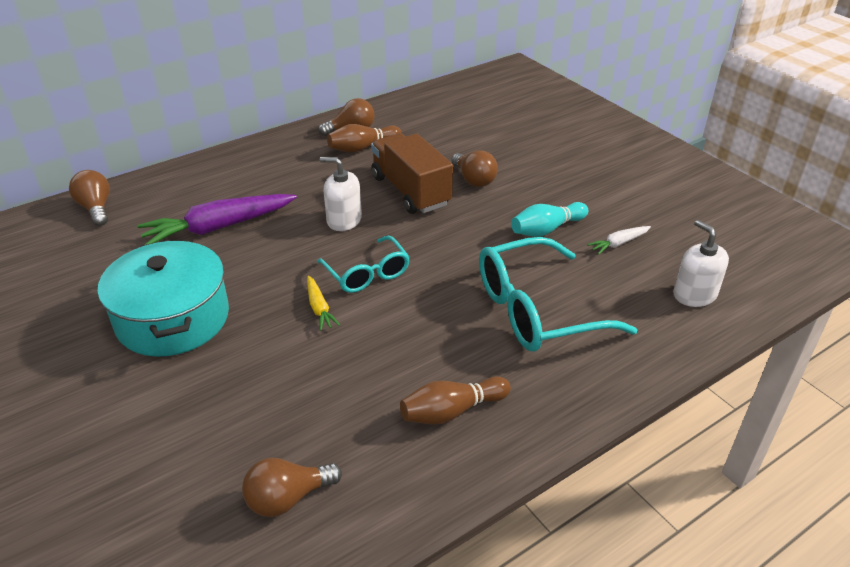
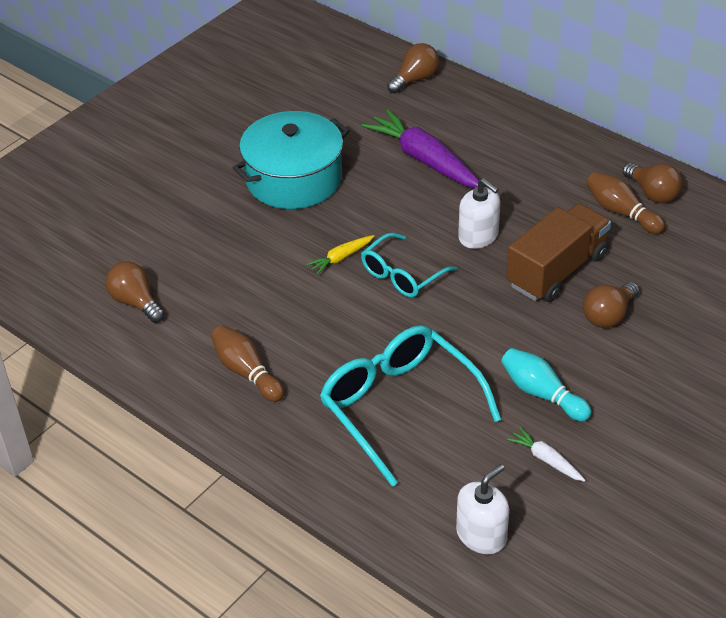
camera: 75 degrees right, 5 degrees up
white soap dispenser [320,157,362,231] -> white soap dispenser turned 135 degrees clockwise [458,178,500,249]

